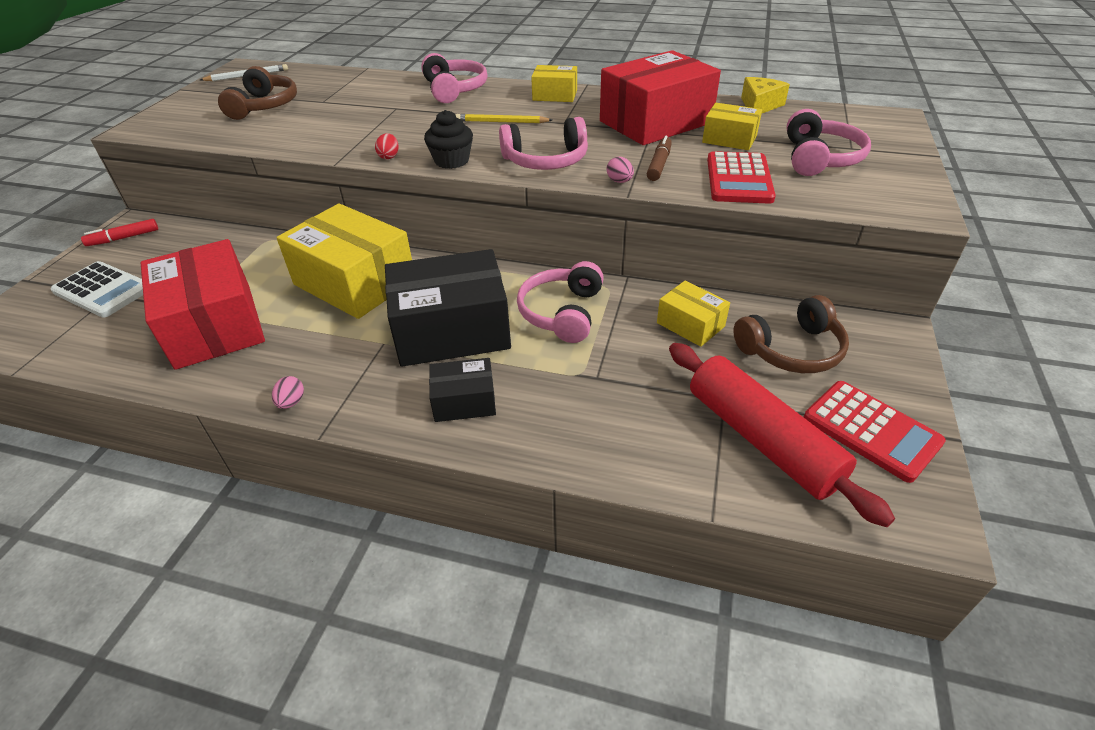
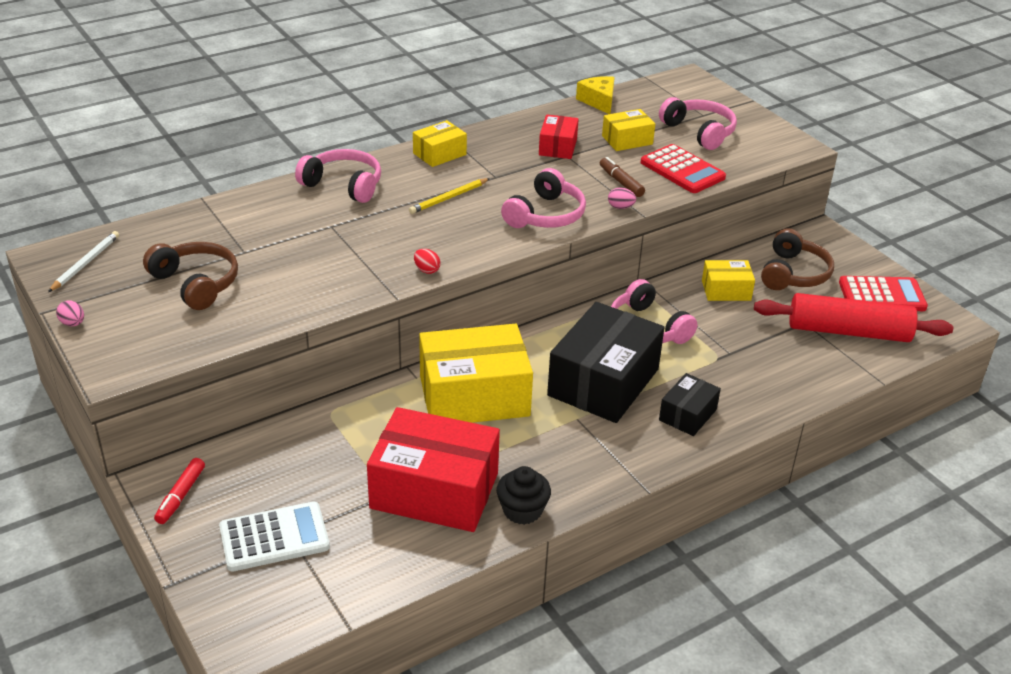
camera: 50 degrees left, 5 degrees down
pink egg [272,376,304,409] -> pink egg moved to [56,300,84,326]
black cupcake [424,110,473,169] -> black cupcake moved to [497,466,551,525]
red box [600,50,721,145] -> red box [539,114,579,159], size x0.50

